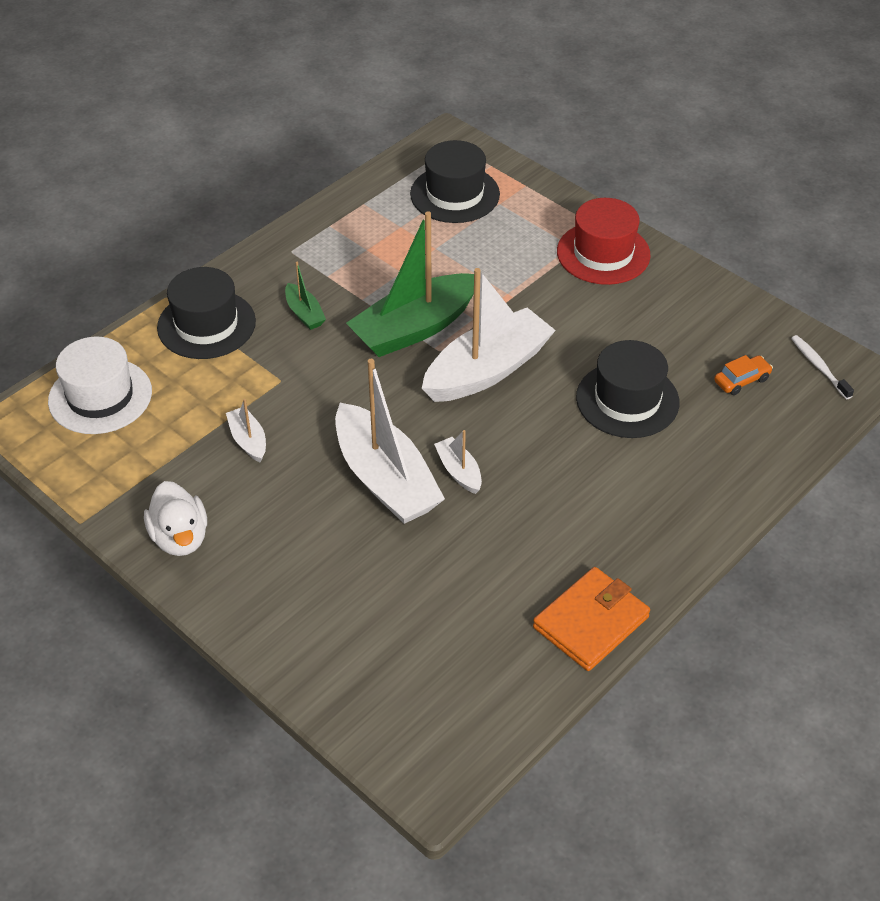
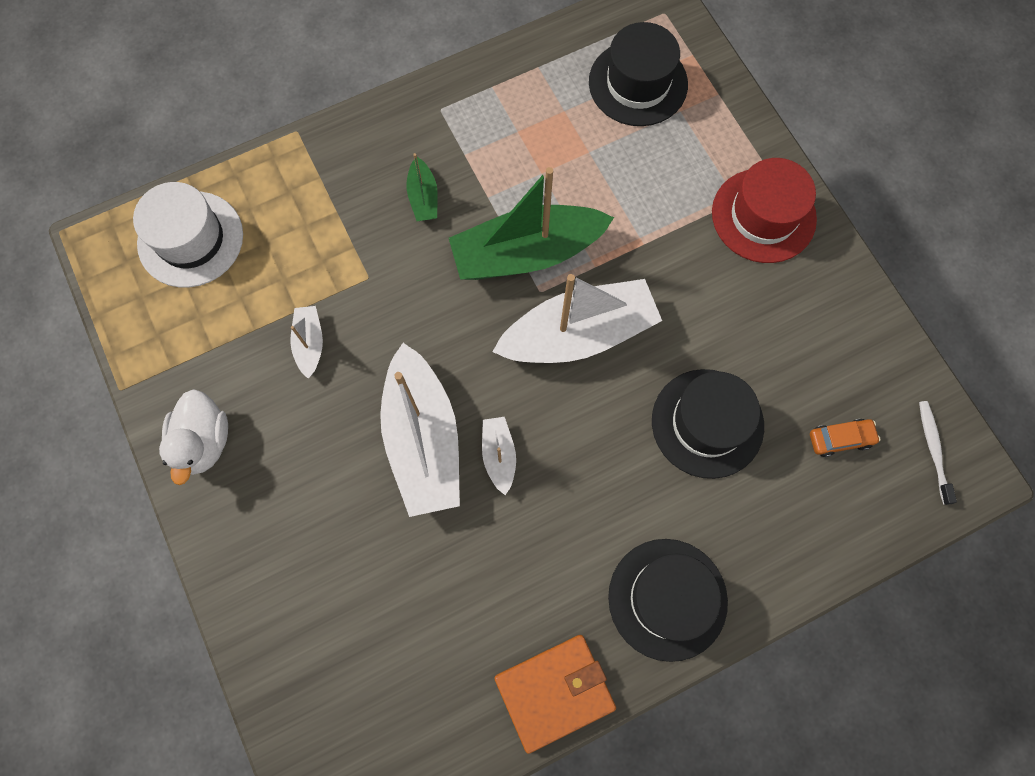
camera: 20 degrees right, 25 degrees up
black hat [157,267,256,359] -> black hat moved to [608,539,728,662]

